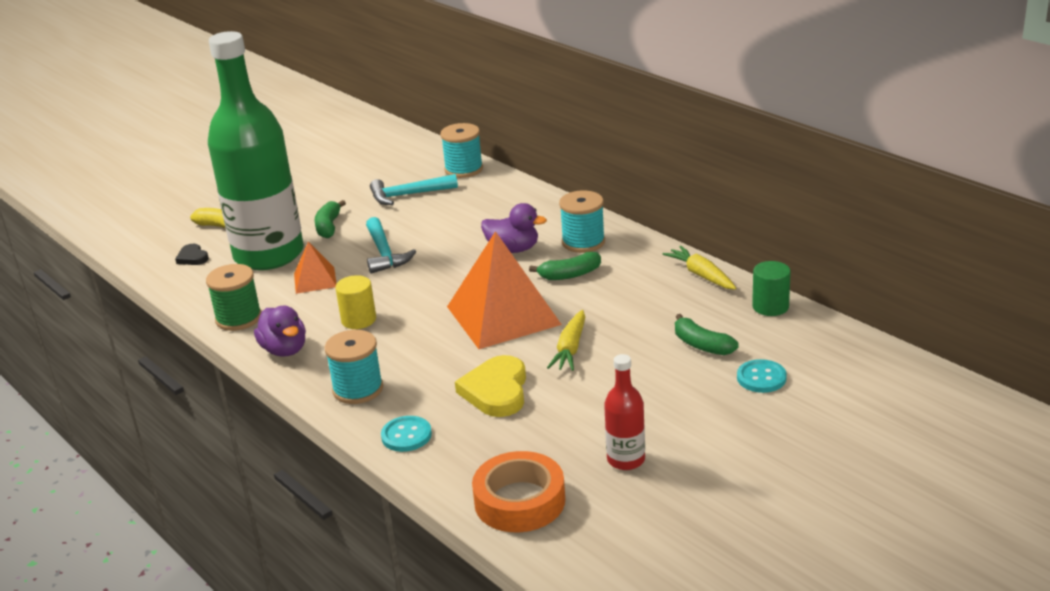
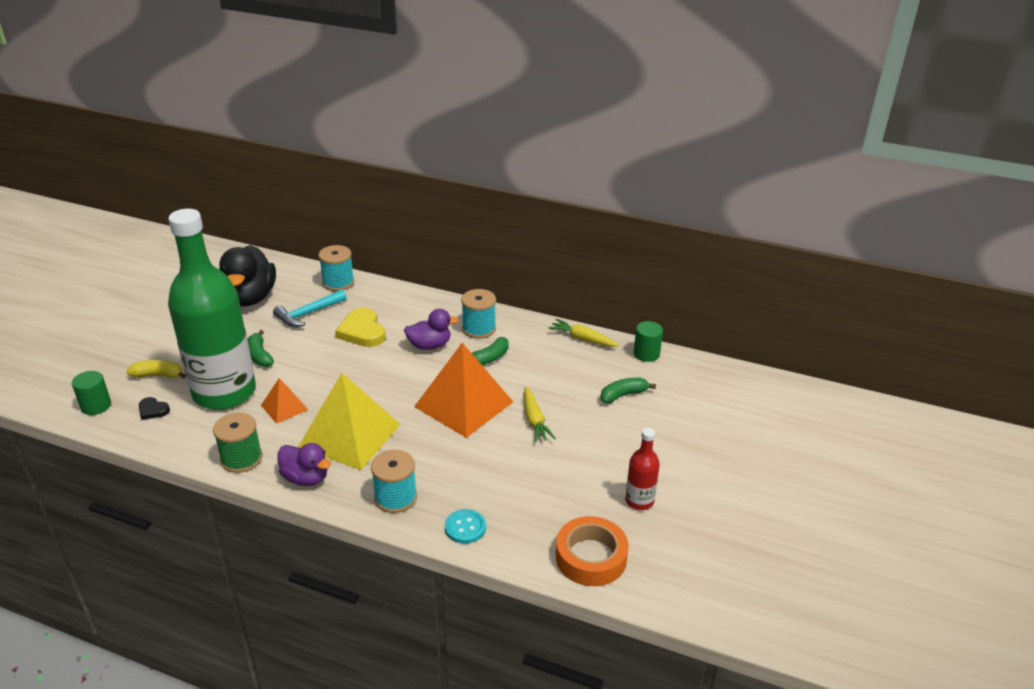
camera: 30 degrees left, 5 degrees up
yellow cylinder [335,275,376,329] -> yellow pyramid [298,373,400,470]
turquoise hammer [366,217,416,274] -> none
yellow heart [455,355,526,417] -> yellow heart moved to [335,308,386,347]
green banana [675,314,739,355] -> green banana turned 135 degrees clockwise [600,377,656,403]
turquoise button [737,359,787,393] -> none
none -> green cylinder [72,371,111,415]
none -> black duck [219,245,276,307]

